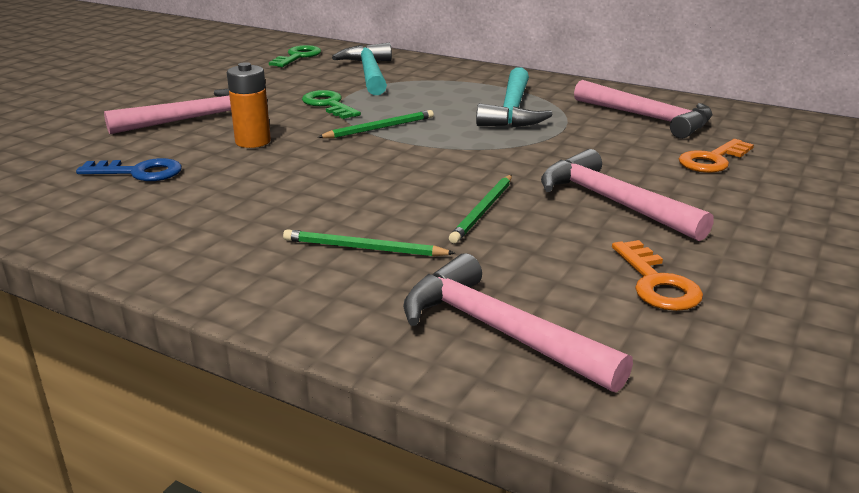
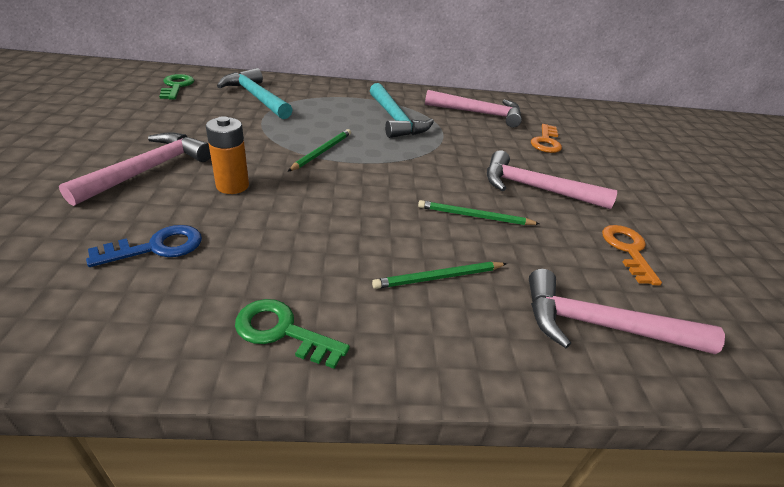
camera: 35 degrees left, 10 degrees up
green key [302,90,361,119] -> green key moved to [235,299,350,369]
green pencil [449,175,512,243] -> green pencil turned 105 degrees clockwise [418,200,540,225]
orange key [612,240,703,311] -> orange key turned 135 degrees counterclockwise [602,225,662,285]

